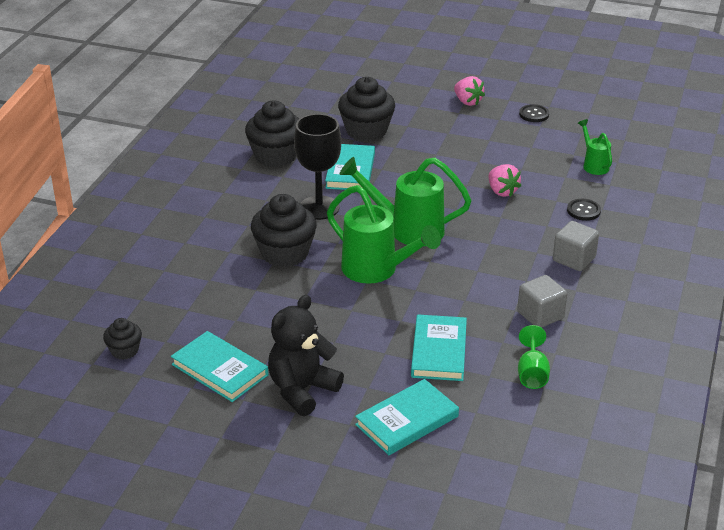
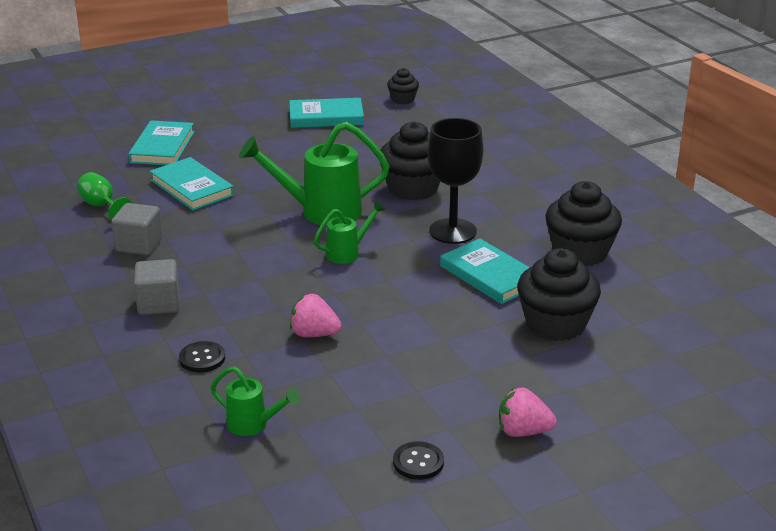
camera: 135 degrees right, 5 degrees down
black teddy bear [268,295,344,416] -> none
green watering can [339,157,471,246] -> green watering can [314,201,385,264], size x0.53

